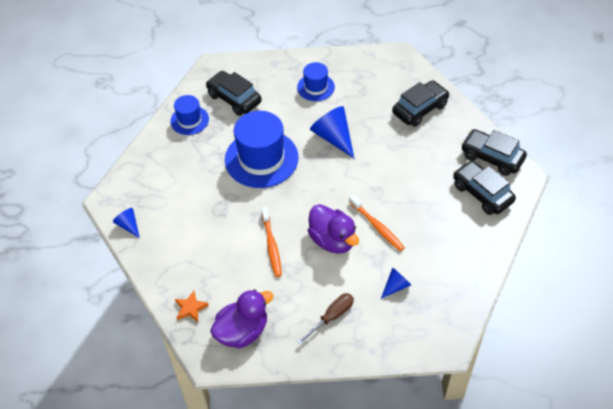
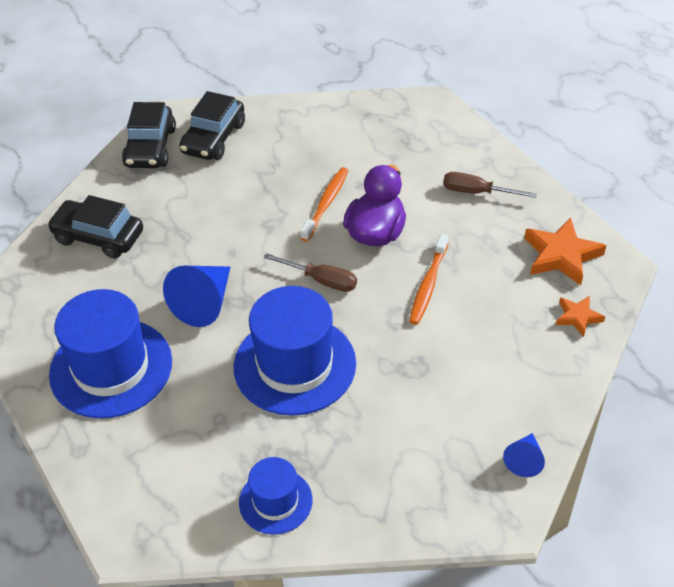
camera: 120 degrees left, 5 degrees down
black car [206,71,262,116] -> none
purple duck [210,289,273,349] -> orange star [524,217,606,285]
orange toothbrush [261,207,282,277] -> orange toothbrush turned 150 degrees clockwise [409,234,449,325]
blue hat [297,62,335,101] -> blue hat [49,289,172,419], size x1.84
blue cone [381,267,411,299] -> none
none -> brown screwdriver [264,253,357,292]

